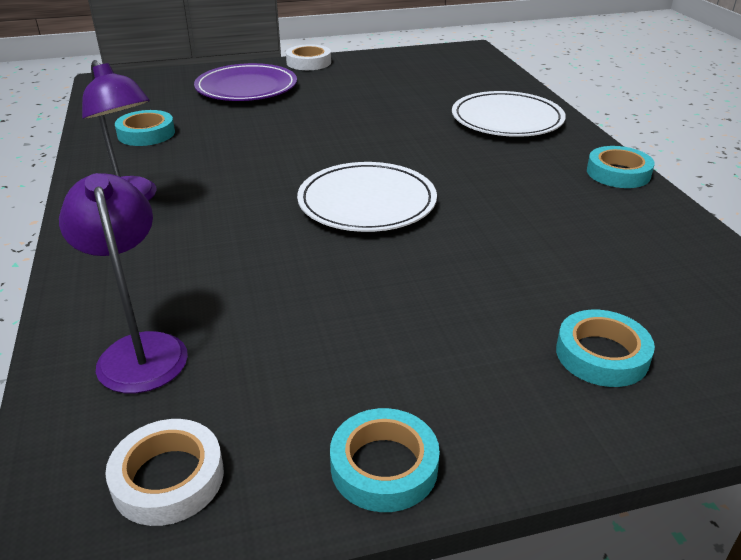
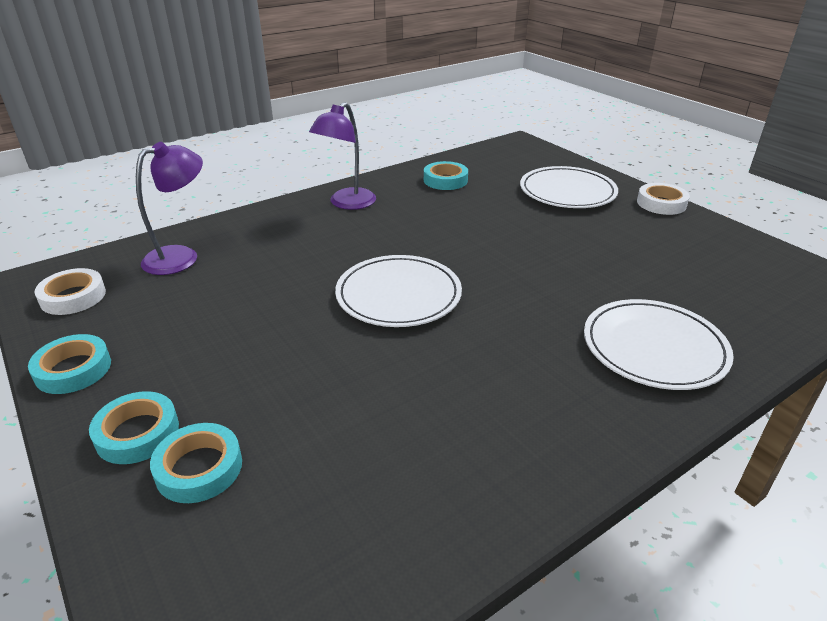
camera: 70 degrees right, 0 degrees up
purple plate [194,63,297,101] -> white plate [520,166,618,208]
turquoise tape [587,146,655,188] -> turquoise tape moved to [89,391,179,464]

